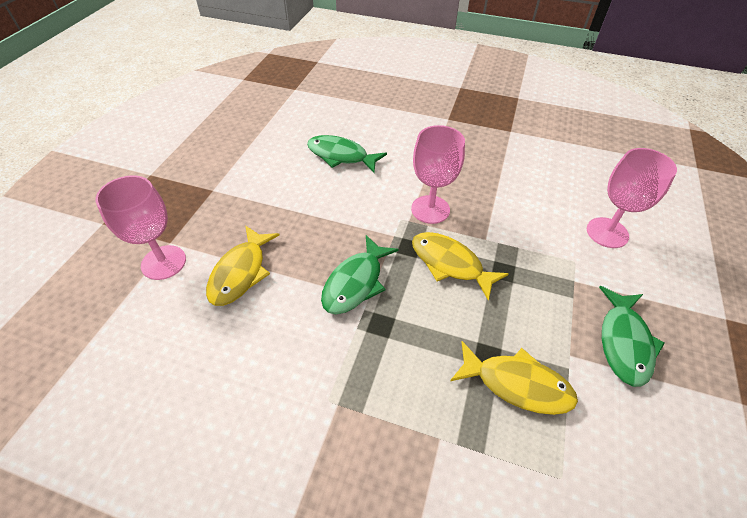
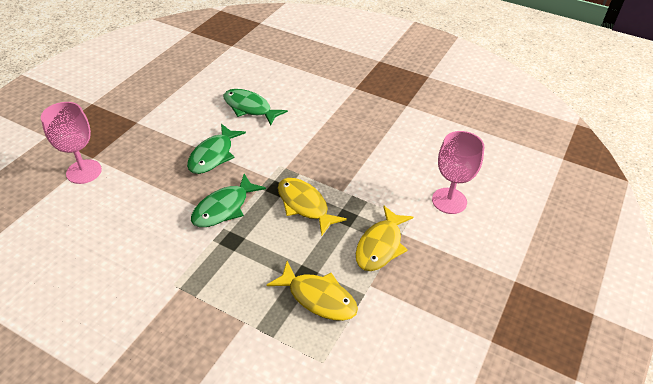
camera: 10 degrees right, 5 degrees down
yellow fish [206,226,279,306] -> yellow fish moved to [356,206,413,271]
pink goblet [411,125,465,224] -> none
green fish [599,286,665,387] -> green fish moved to [187,124,246,174]

